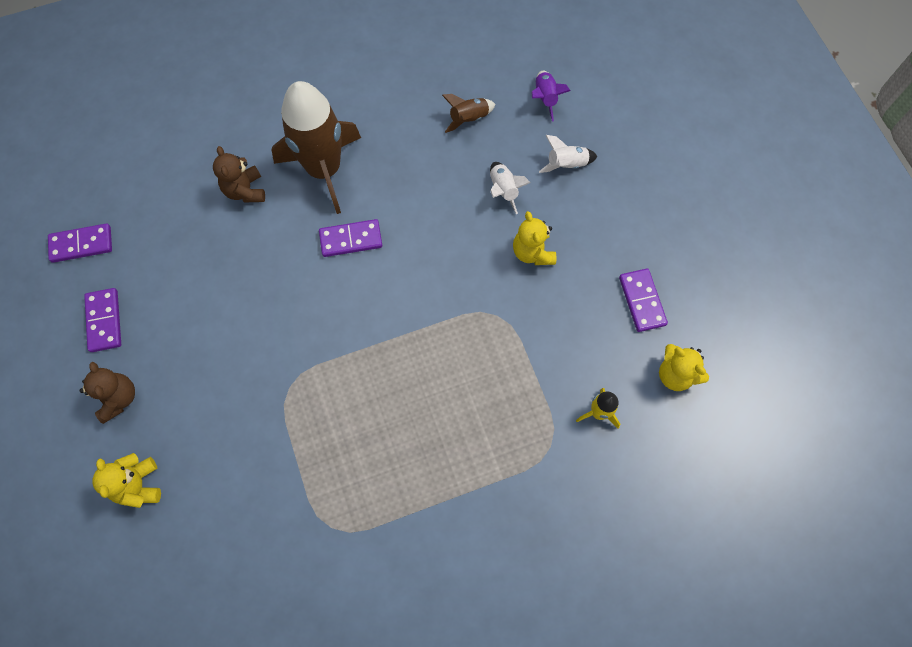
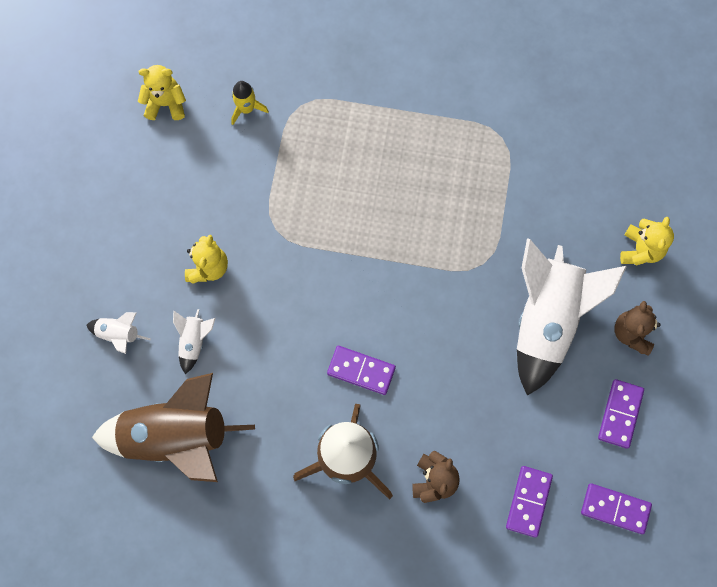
camera: 150 degrees left, 5 degrees up
brown rocket [442,94,495,133] -> brown rocket [92,373,255,482], size x2.37
purple rocket [531,71,570,122] -> none
purple domino [619,268,668,332] -> purple domino moved to [506,466,553,538]
yellow teddy bear [659,344,709,391] -> yellow teddy bear turned 75 degrees counterclockwise [138,65,186,120]
none -> white rocket [517,238,627,396]

